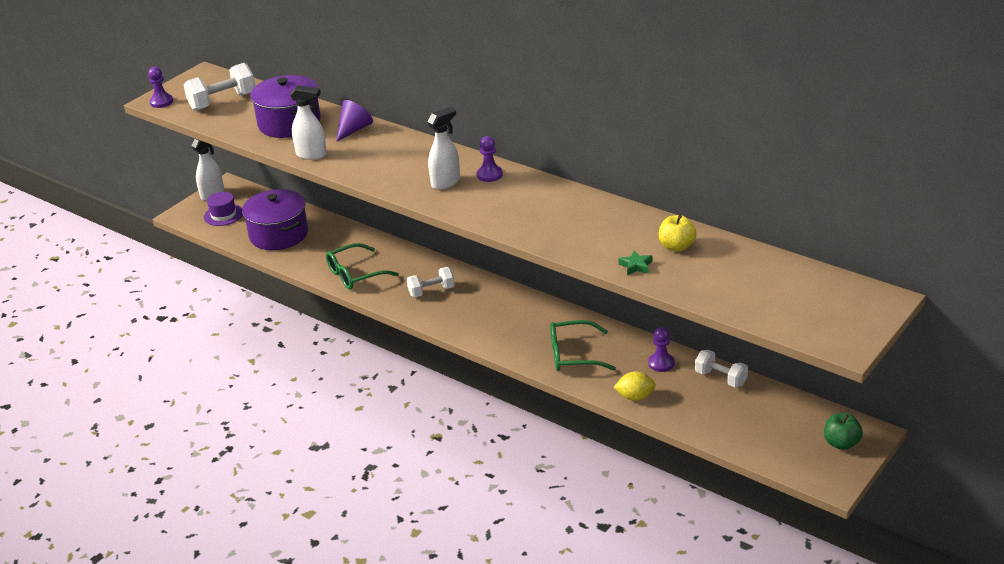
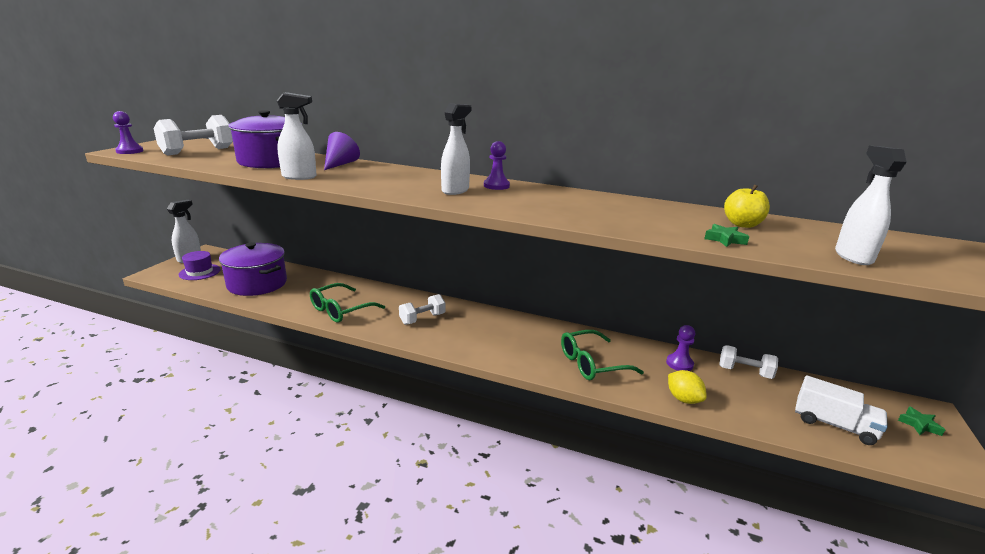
camera: 20 degrees left, 10 degrees down
yellow lemon [613,372,656,401] -> yellow lemon turned 75 degrees clockwise [668,370,707,404]
green apple [824,413,863,450] -> green star [898,407,945,436]
none -> white truck [795,375,888,445]
none -> white spray bottle [835,146,907,265]

